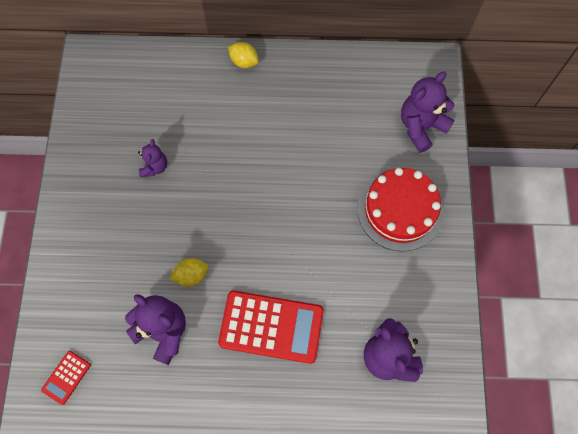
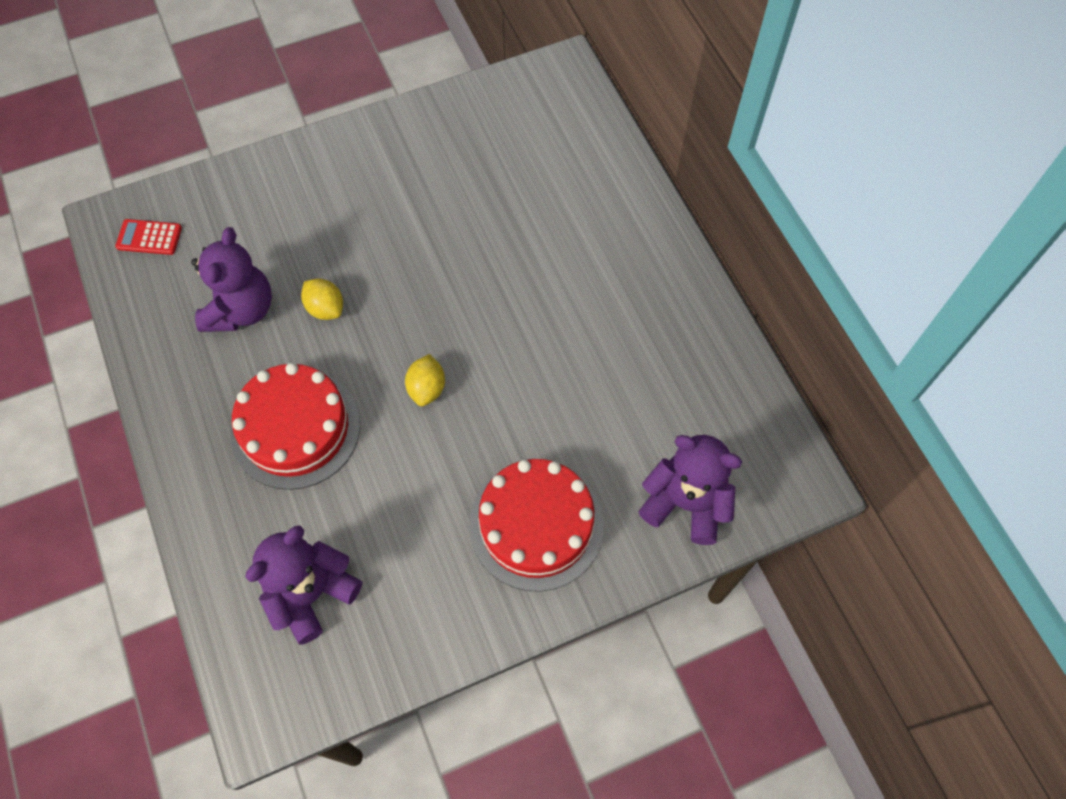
camera: 65 degrees right, 5 degrees down
purple teddy bear [138,139,167,177] -> none
red calculator [218,291,324,364] -> red cake [230,363,360,490]
yellow lemon [228,42,259,68] -> yellow lemon moved to [405,354,445,406]

